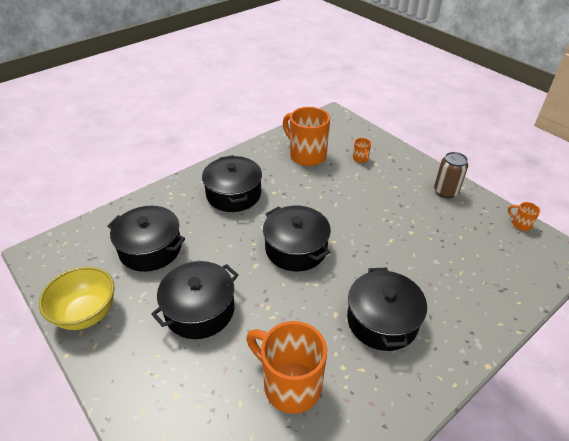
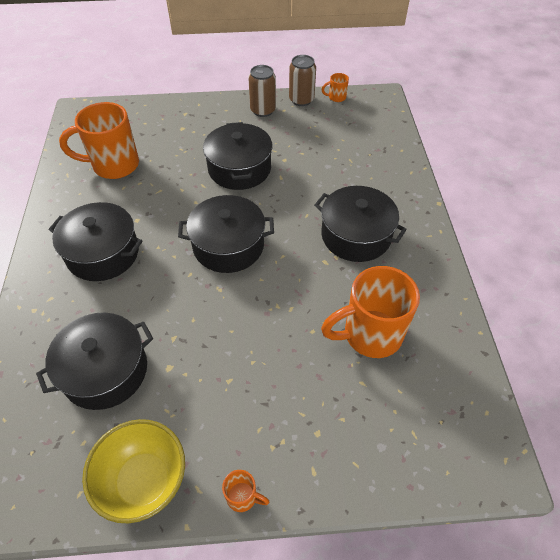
camera: 55 degrees left, 10 degrees up
black pot [151,261,238,339] -> black pot moved to [203,122,273,190]
orange mug [353,138,371,163] -> orange mug moved to [222,470,269,512]
none -> brown can [289,55,316,106]

